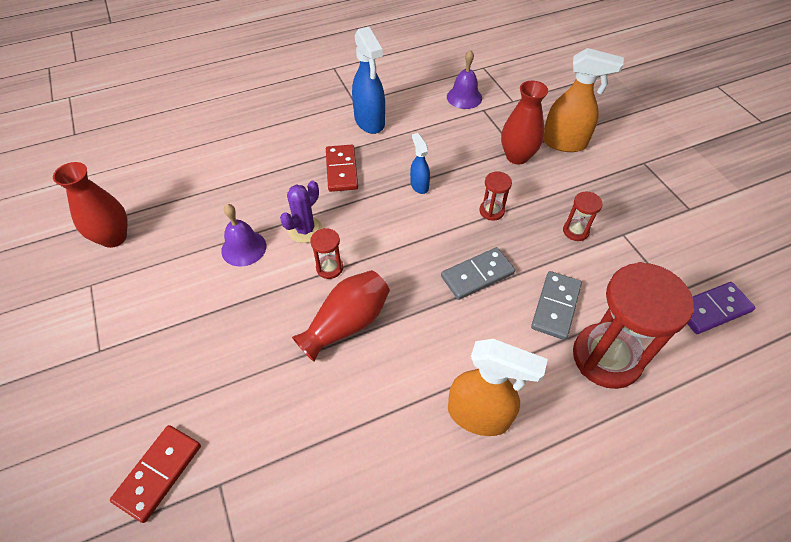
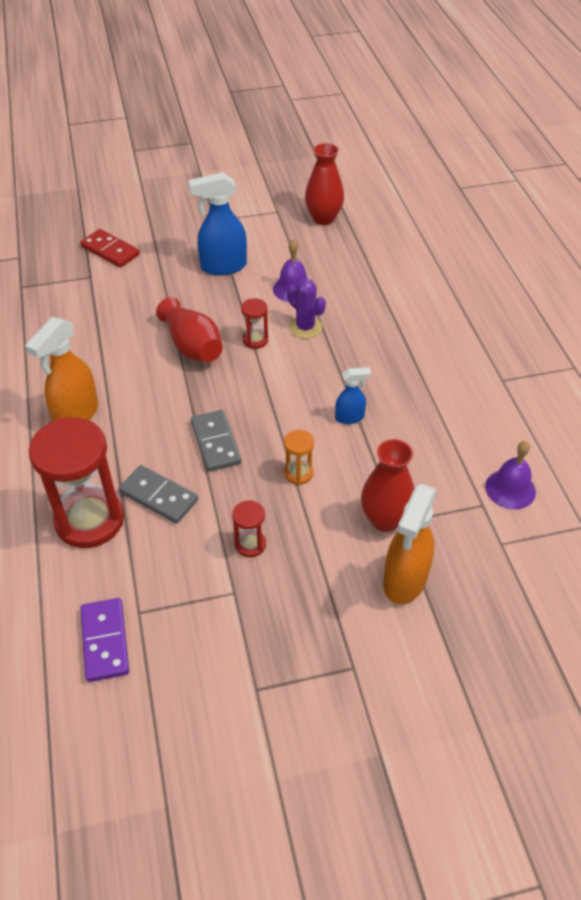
camera: 100 degrees right, 5 degrees down
red domino [326,145,358,192] -> none
blue spray bottle [352,27,385,134] -> blue spray bottle moved to [188,172,247,276]
red hourglass [479,172,512,221] -> orange hourglass [284,430,314,485]

